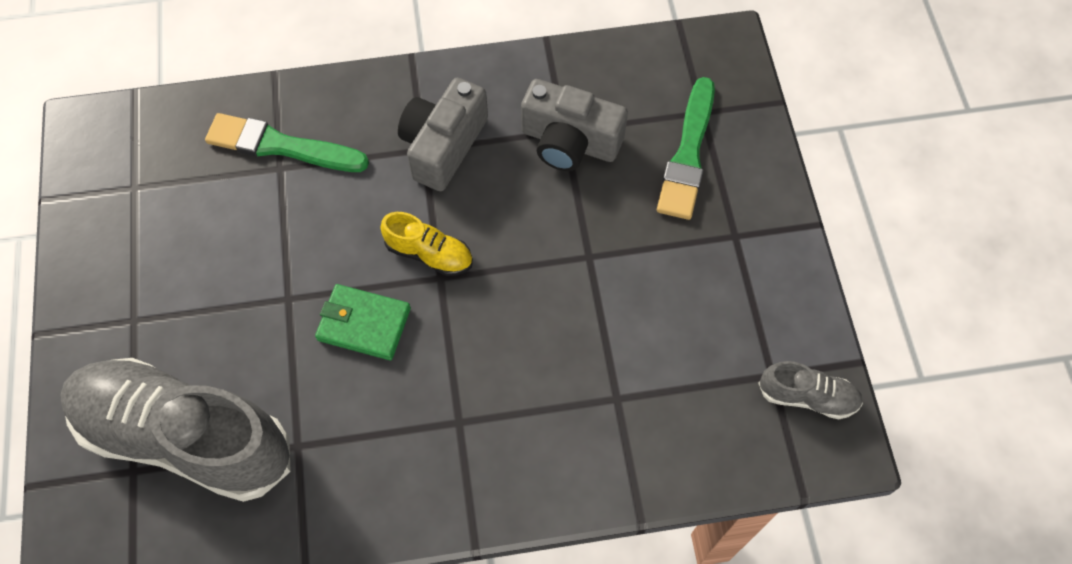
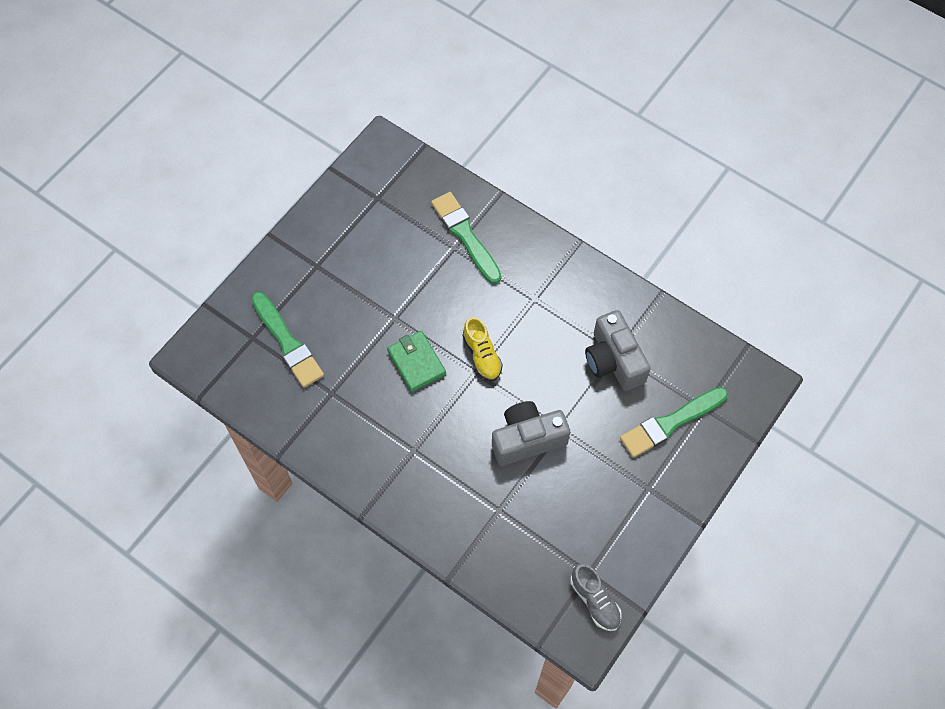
camera: 45 degrees right, 0 degrees up
grey shoe [60,358,291,502] -> green brush [251,292,324,388]
grey camera [398,78,488,191] -> grey camera moved to [492,401,570,466]

